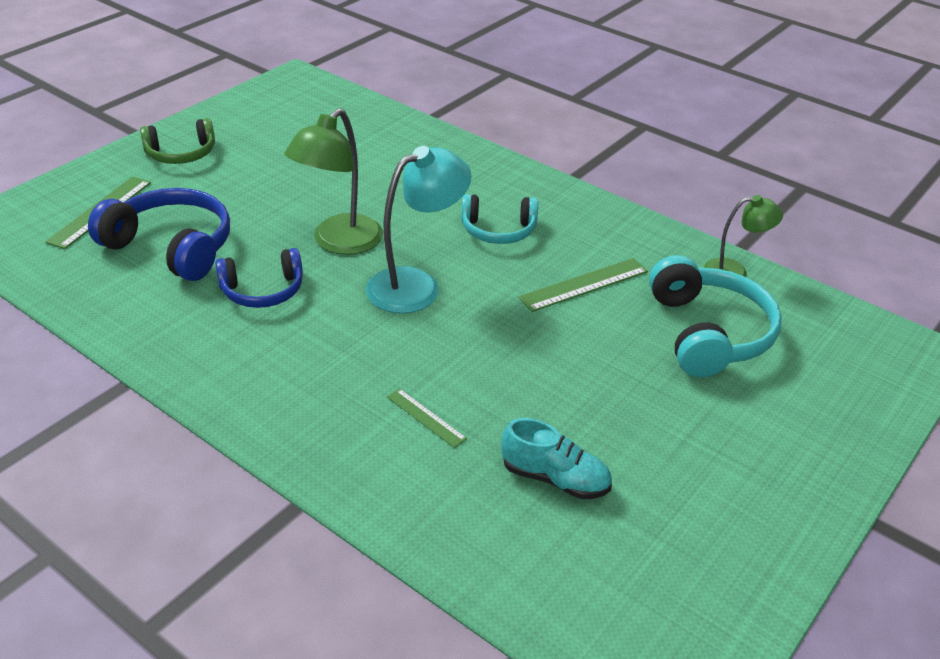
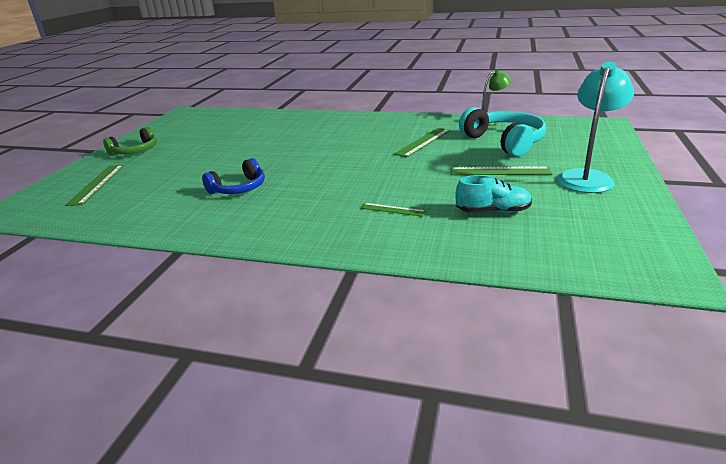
camera: 20 degrees left, 10 degrees down
blue headphones [88,188,230,281] -> none
green lamp [284,108,383,255] -> none
turquoise lamp [366,146,471,313] -> turquoise lamp moved to [558,61,634,193]
turquoise headphones [461,194,538,244] -> none
none -> green ruler [451,166,552,175]

